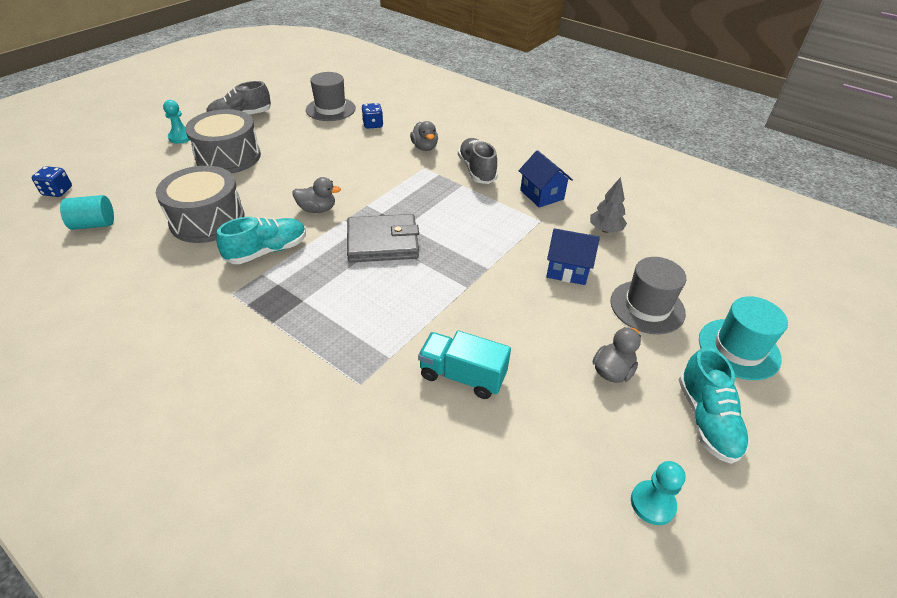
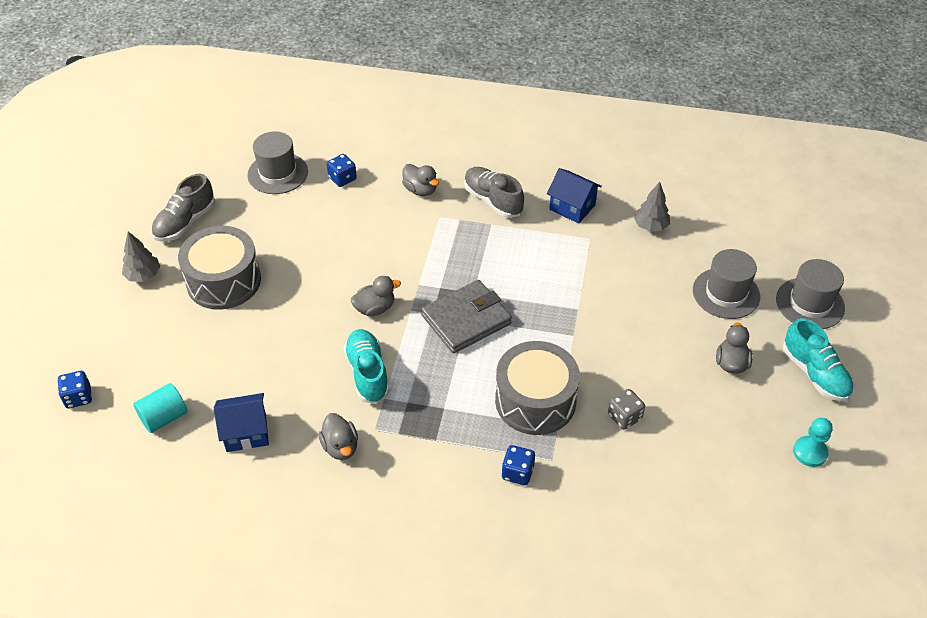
camera: 25 degrees left, 5 degrees up
grey drum [156,166,245,243] -> grey drum moved to [495,341,580,435]
turquoise pawn [163,100,190,144] -> grey tree [122,231,161,282]
turquoise shoe [216,217,306,264] -> turquoise shoe turned 45 degrees counterclockwise [343,329,390,404]
turquoise truck [418,331,511,399] -> grey dice [608,389,645,430]
blue house [546,228,600,285] -> blue house moved to [214,393,269,452]
turquoise hat [699,296,788,380] -> grey hat [776,259,845,329]
none -> grey duck [319,413,358,460]
none -> blue dice [502,445,535,485]

